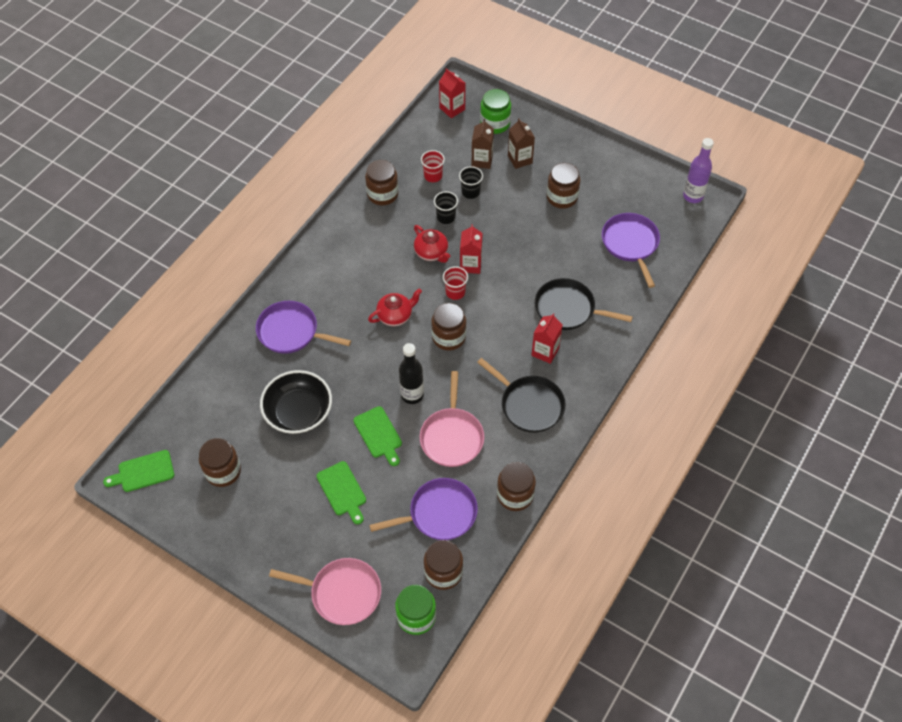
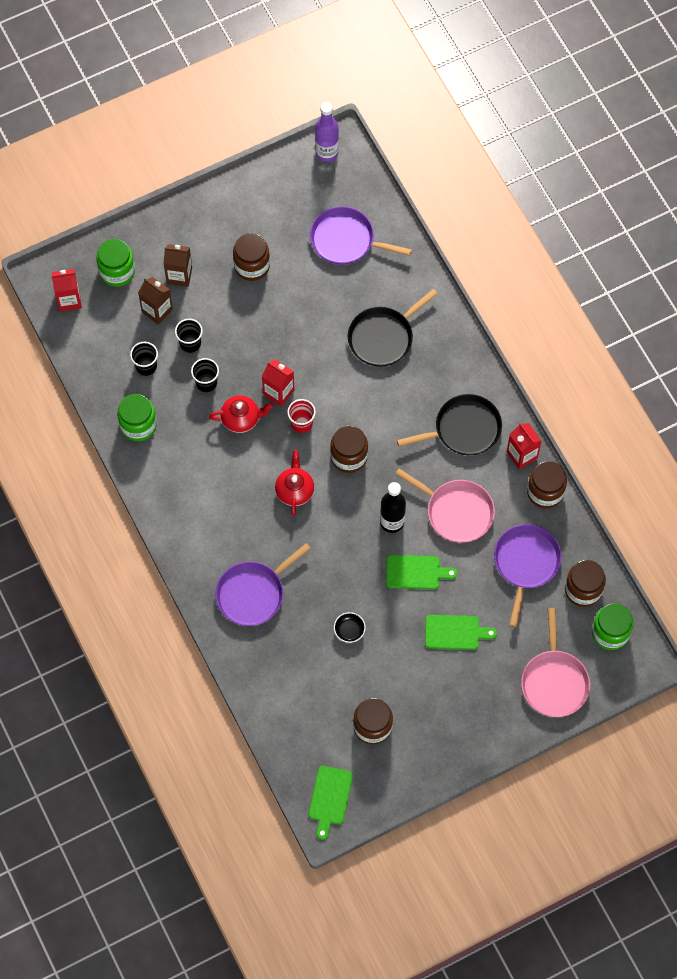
camera: 60 degrees left, 10 degrees up
black bowl [260,370,332,434] -> black bowl [334,612,366,643], size x0.42
pink pan [269,558,381,625] -> pink pan turned 135 degrees clockwise [521,608,590,717]
brown jar [365,160,399,206] -> green jar [117,394,157,441]
red cup [421,150,445,182] -> black cup [130,342,158,376]
red carton [531,313,563,364] -> red carton moved to [507,423,542,470]

